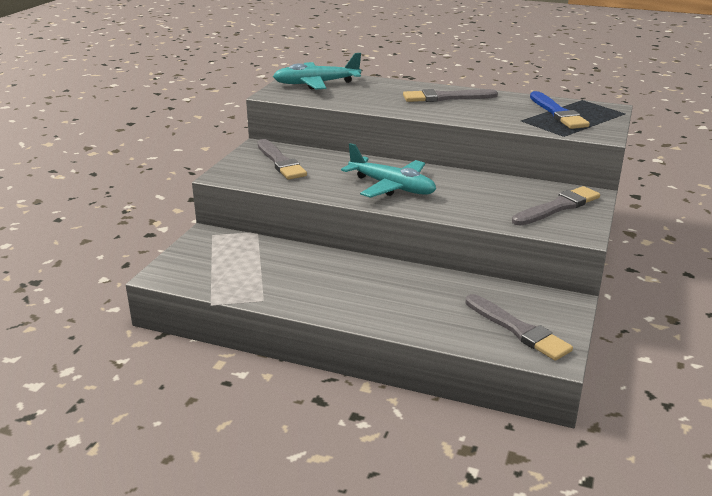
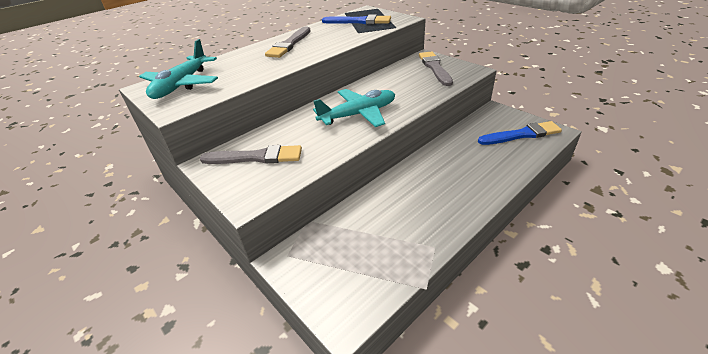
camera: 60 degrees left, 10 degrees up
grey brush [466,294,573,361] -> blue brush [478,121,562,145]

